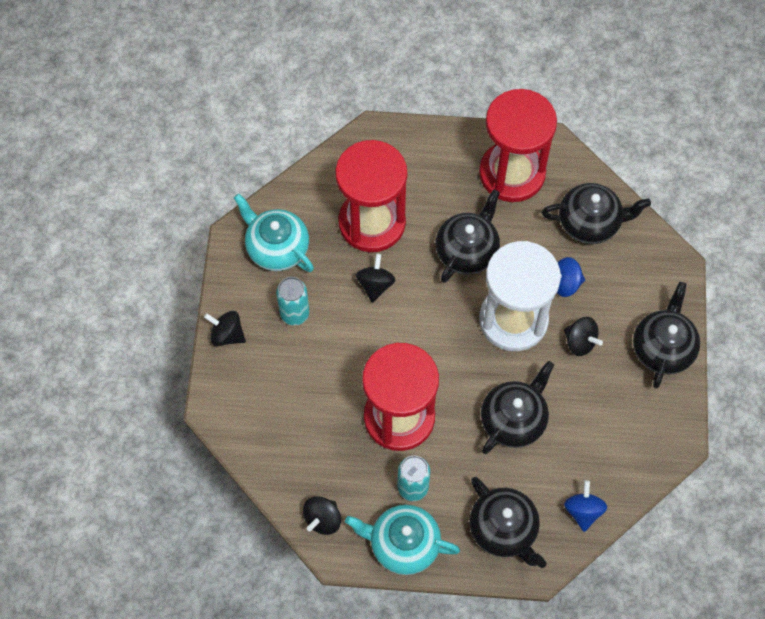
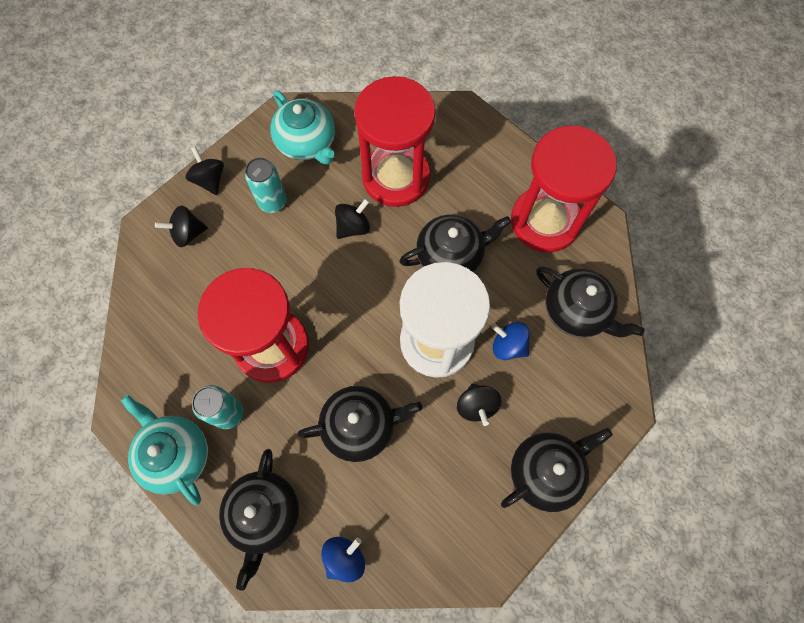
camera: 40 degrees right, 5 degrees up
turquoise teapot [234,194,314,272] -> turquoise teapot turned 150 degrees clockwise [270,90,335,164]
black spinning top [303,496,341,535] -> black spinning top moved to [155,206,208,247]

